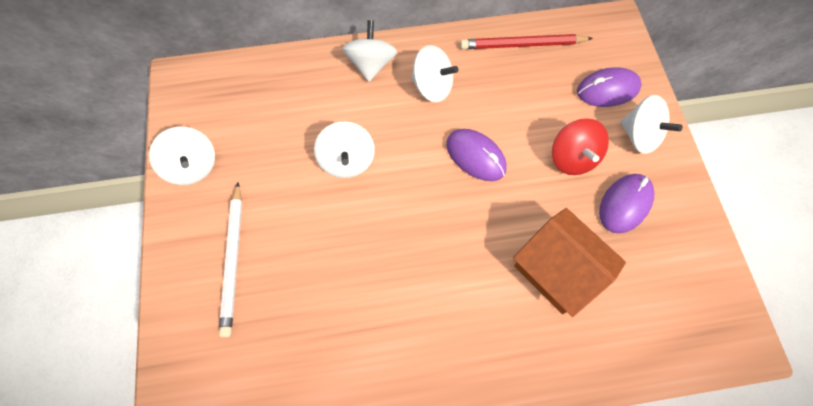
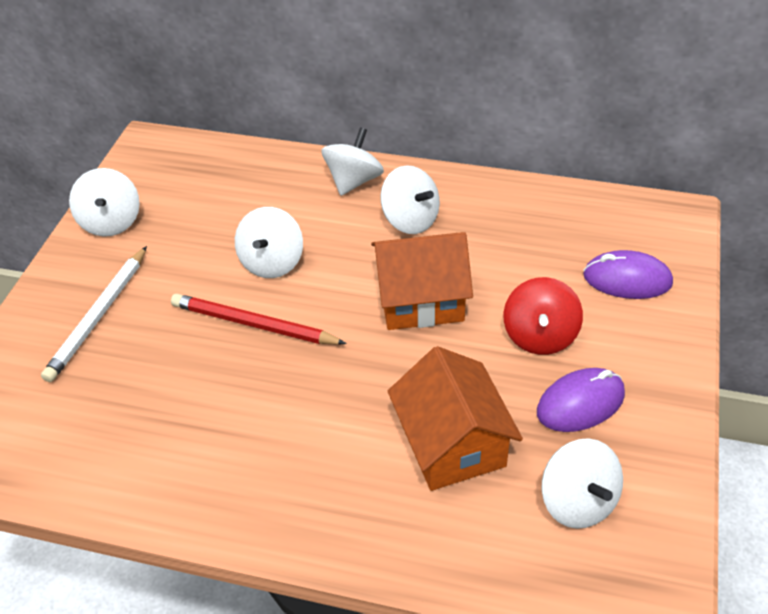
camera: 25 degrees right, 20 degrees down
purple mouse [446,129,507,181] -> orange house [371,232,473,330]
red pencil [460,34,593,49] -> red pencil moved to [171,294,347,345]
white spinning top [620,95,683,154] -> white spinning top moved to [542,438,623,529]

